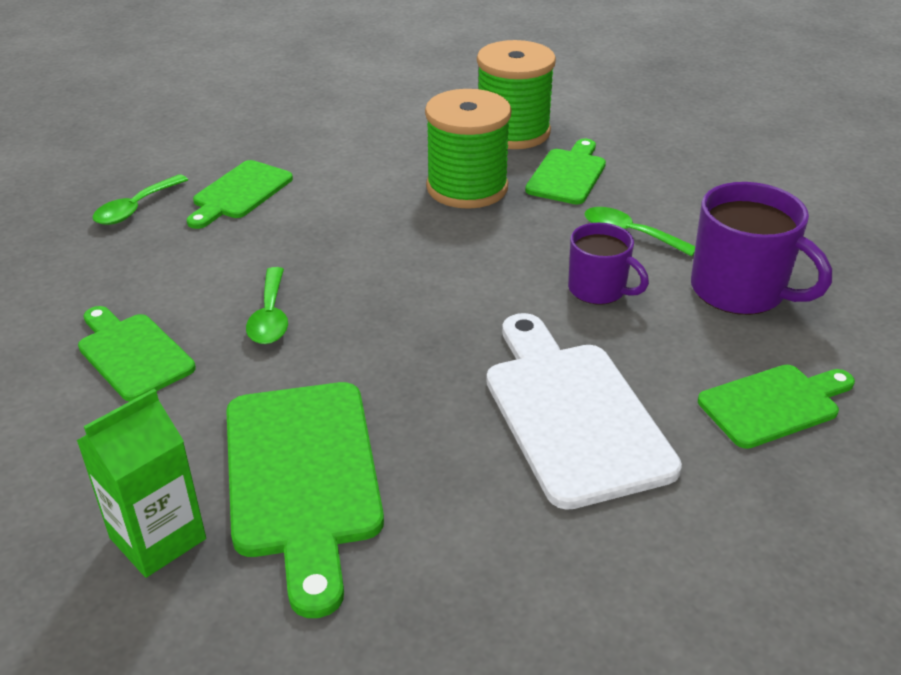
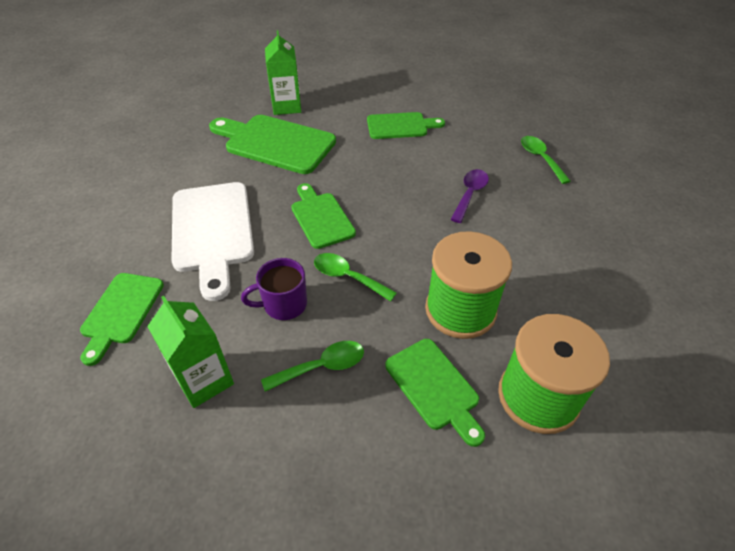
camera: 125 degrees right, 10 degrees up
green cutting board [187,160,293,229] -> green cutting board moved to [291,183,356,249]
green spoon [246,267,288,344] -> green spoon moved to [314,253,397,301]
white cutting board [486,313,682,510] -> white cutting board turned 60 degrees clockwise [171,182,254,301]
purple mug [691,182,832,315] -> green carton [147,296,234,408]
none -> purple spoon [451,169,489,223]

